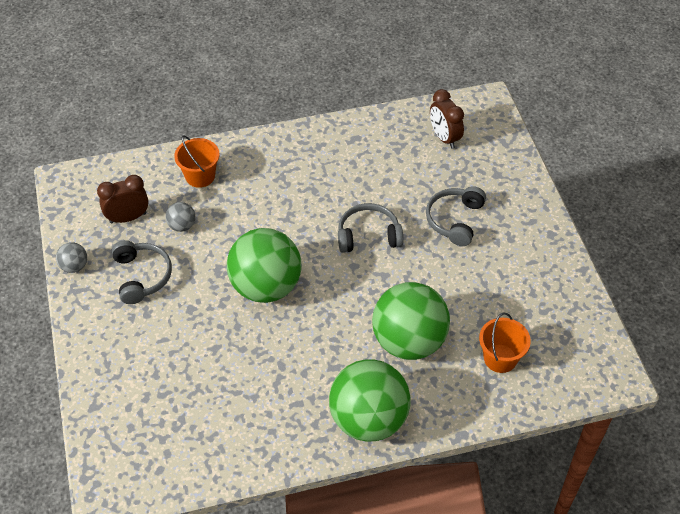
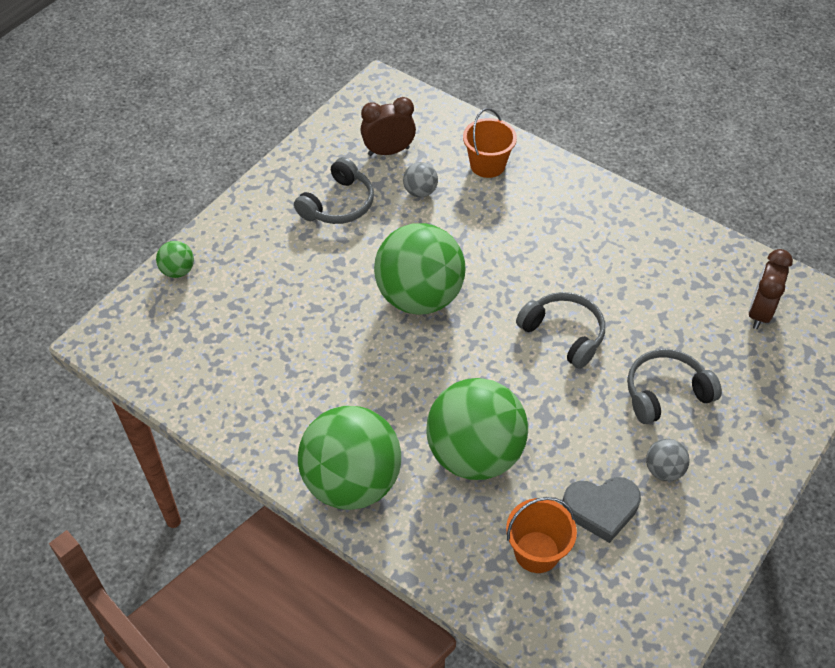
camera: 50 degrees right, 0 degrees up
grey ball [56,242,87,273] -> grey ball moved to [646,439,690,481]
brown clock [97,175,149,224] -> brown clock turned 45 degrees counterclockwise [360,97,416,156]
none -> green ball [156,241,194,278]
none -> grey heart [562,477,641,543]

